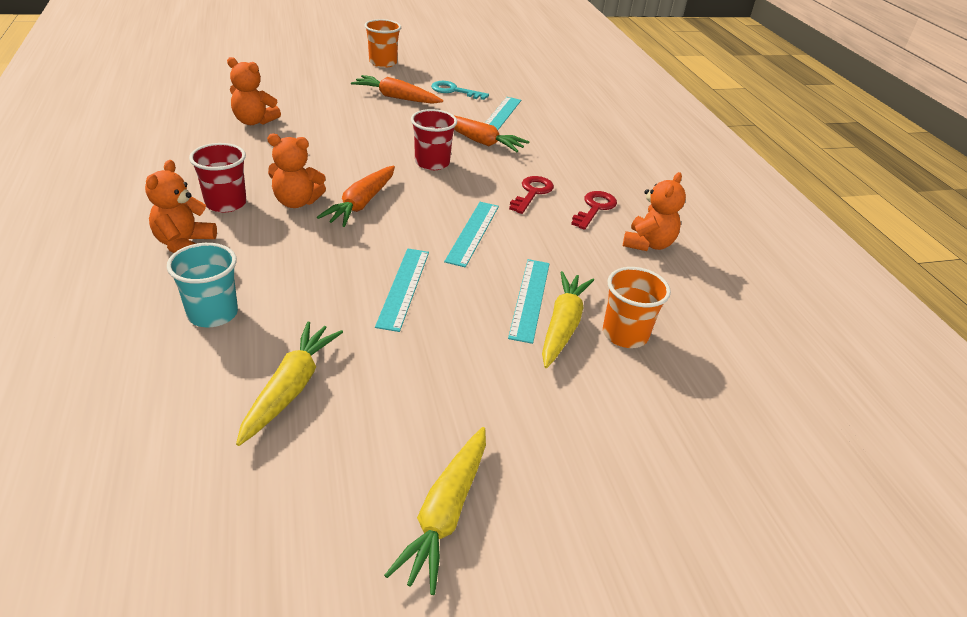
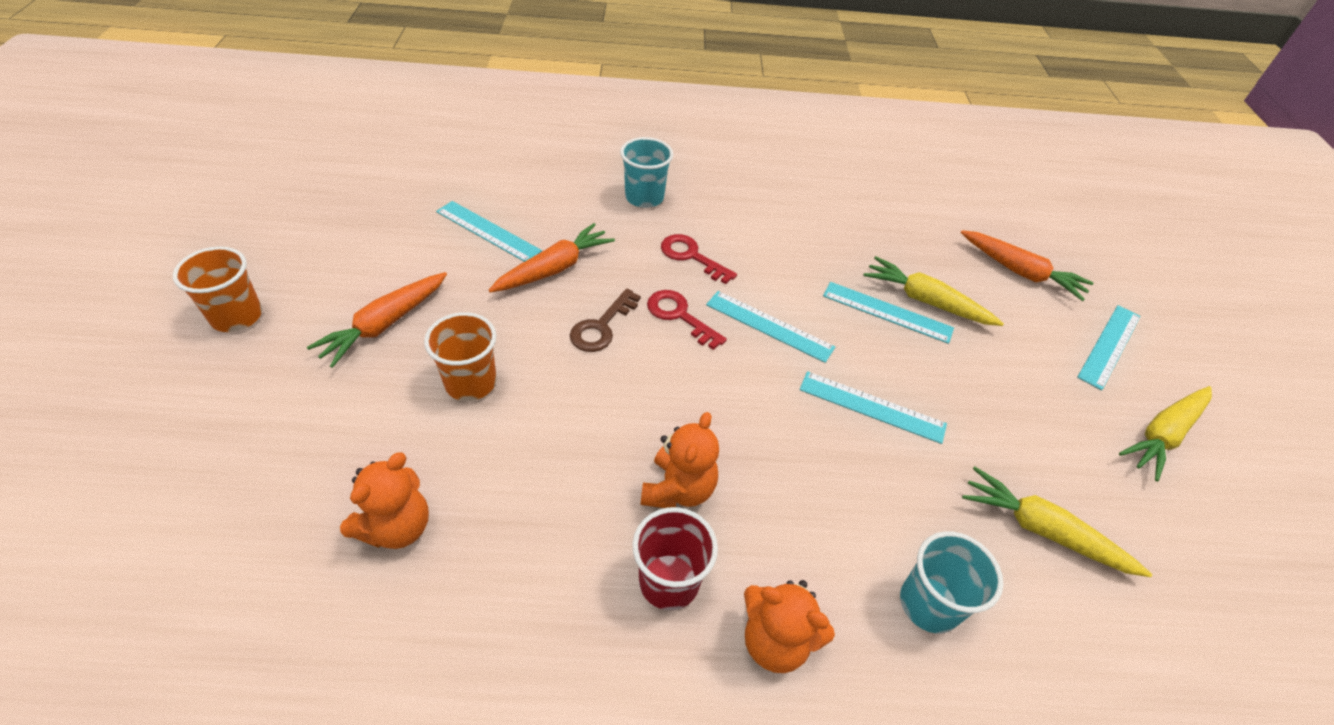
camera: 75 degrees left, 10 degrees up
orange carrot [317,166,395,227] -> orange carrot moved to [961,230,1094,301]
yellow carrot [384,427,486,595] -> yellow carrot turned 105 degrees clockwise [1119,386,1212,481]
red cup [411,109,457,170] -> brown key [570,288,641,352]
turquoise key [431,81,489,100] -> none
red key [571,191,617,230] -> red key moved to [647,290,727,350]
orange cup [603,267,671,348] -> orange cup moved to [424,312,496,401]
orange teddy bear [623,172,686,251] -> none
none -> turquoise cup [620,137,673,208]
none -> turquoise ruler [1077,305,1141,390]

